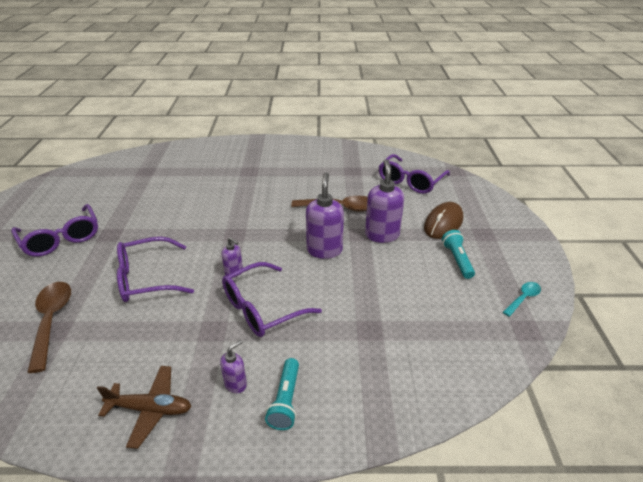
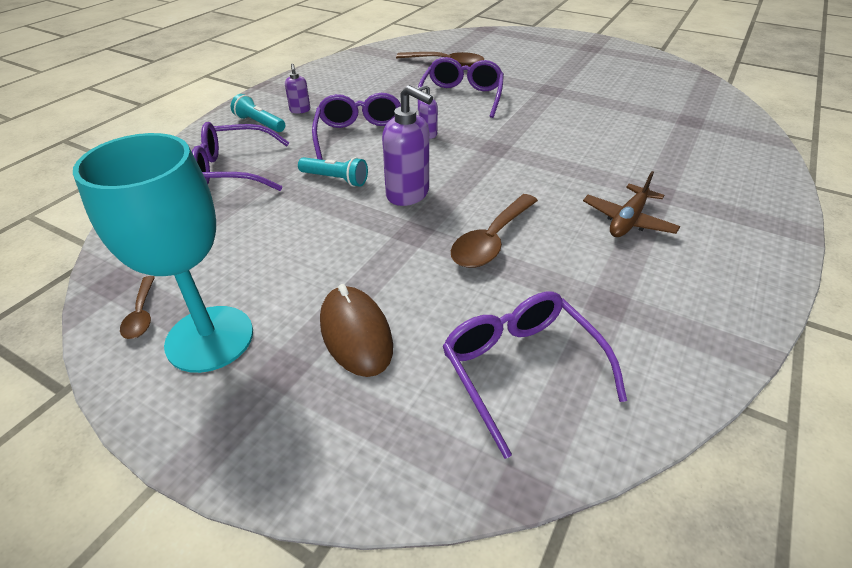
camera: 120 degrees right, 5 degrees up
purple glasses [11,204,98,257] -> purple glasses moved to [192,122,289,191]
brown plane [97,366,191,449] -> brown plane moved to [583,171,680,237]
purple soap dispenser [365,159,404,243] -> none
turquoise flashlight [442,230,475,279] -> turquoise flashlight moved to [298,157,368,187]
turquoise spoon [503,282,541,317] -> brown spoon [120,276,155,339]
none -> turquoise goblet [73,133,253,373]

